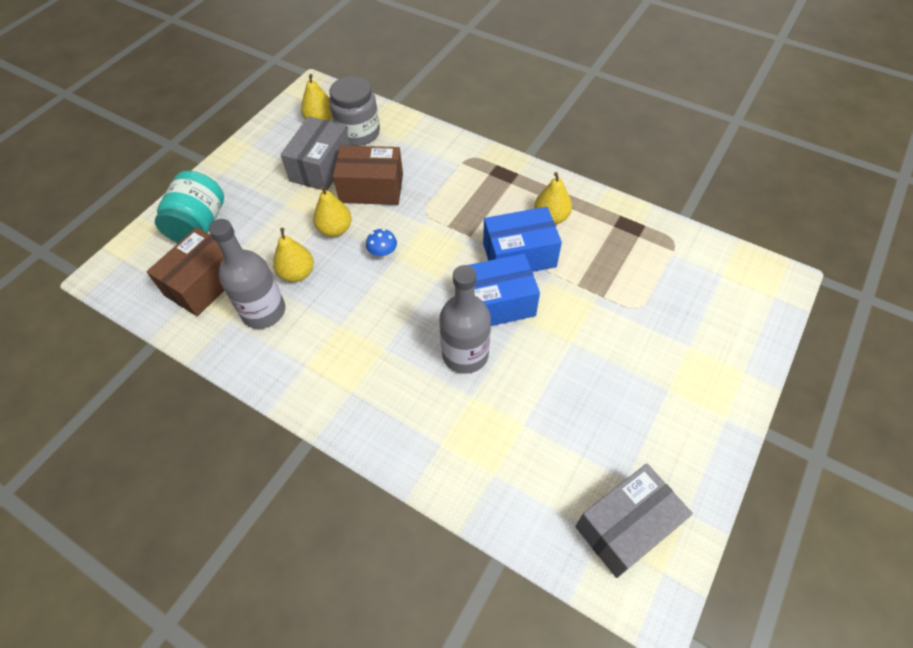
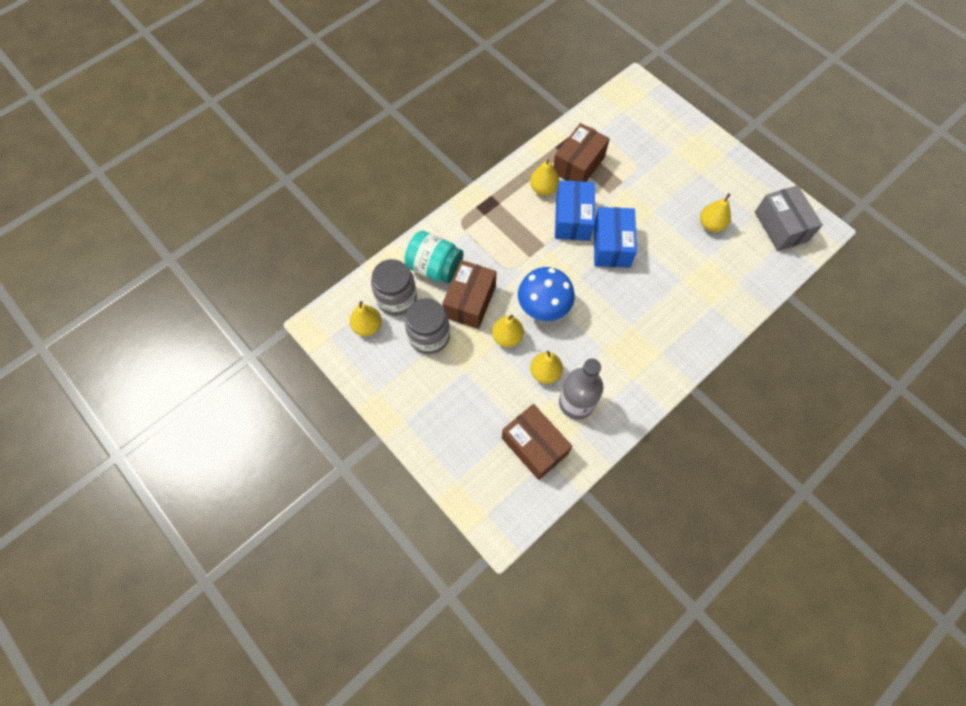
camera: 75 degrees left, 10 degrees up
turquoise jar [155,171,224,243] -> turquoise jar moved to [404,231,463,284]
grey box [280,116,350,190] -> grey jar [405,298,450,354]
blue mushroom [366,229,397,259] -> blue mushroom [518,267,575,321], size x2.22
grey bottle [439,265,491,374] -> none
none -> brown box [553,123,610,182]
none -> yellow pear [700,193,731,232]

